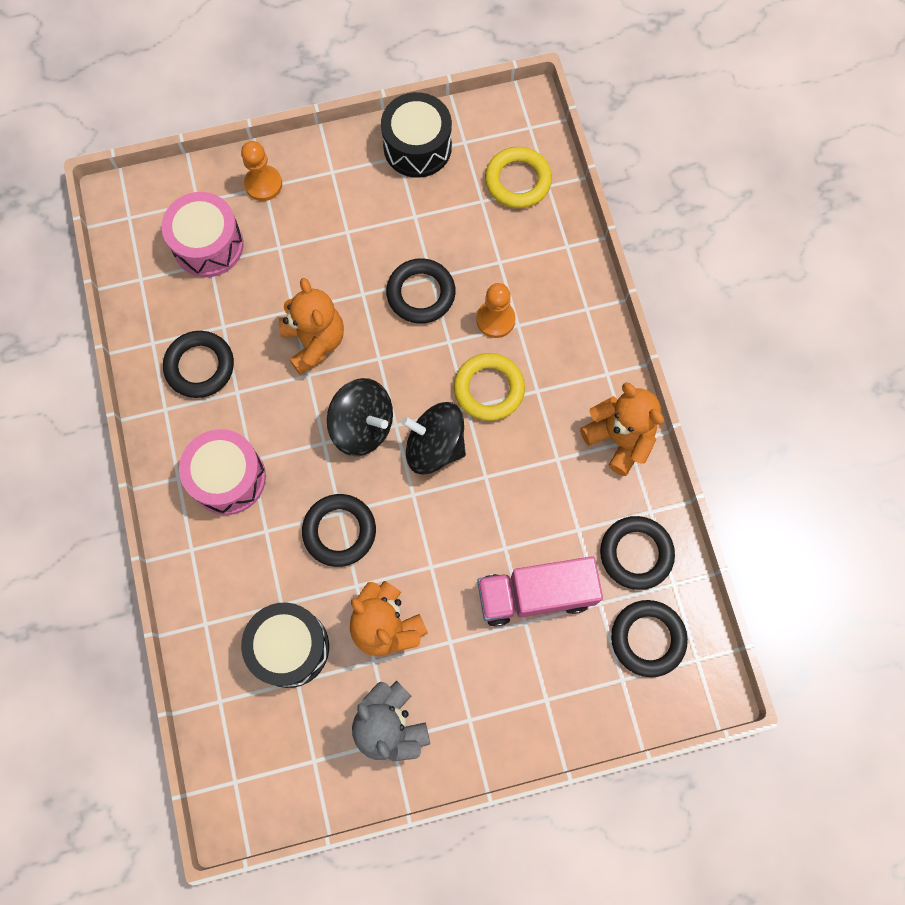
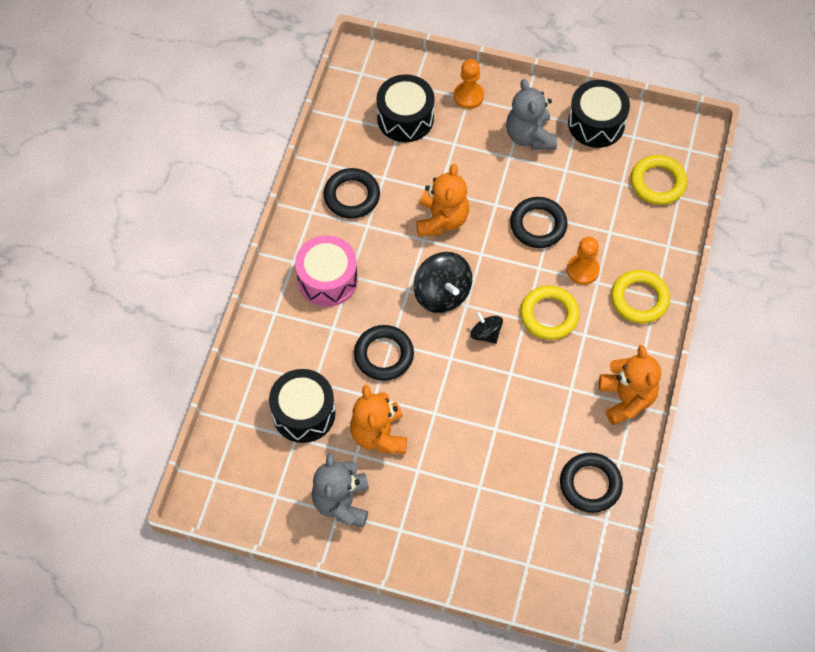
camera: 30 degrees right, 10 degrees down
pink drum [162,192,244,277] -> black drum [377,74,434,142]
black spinning top [401,402,466,474] -> black spinning top [471,312,503,344], size x0.57
pink truck [477,556,603,627] -> none
black ring [611,600,688,677] -> none
none -> grey teddy bear [506,79,557,150]
none -> yellow ring [611,270,670,324]

